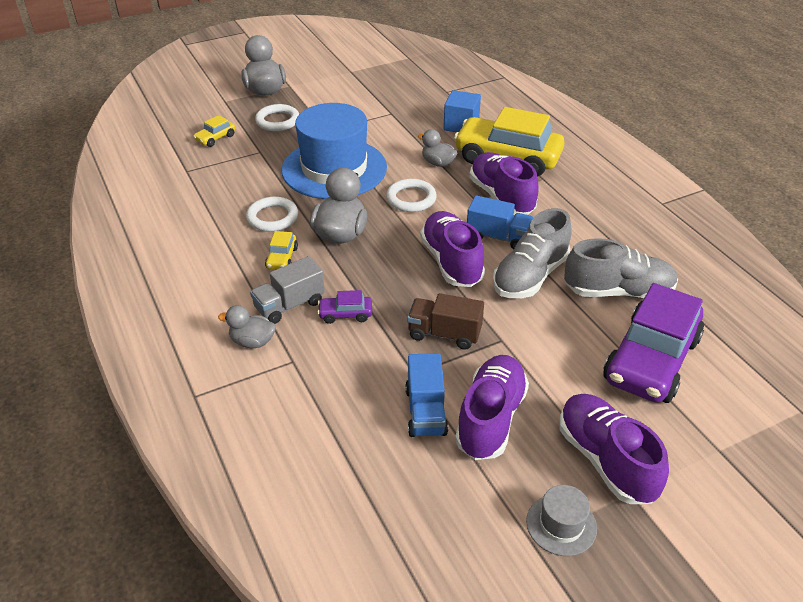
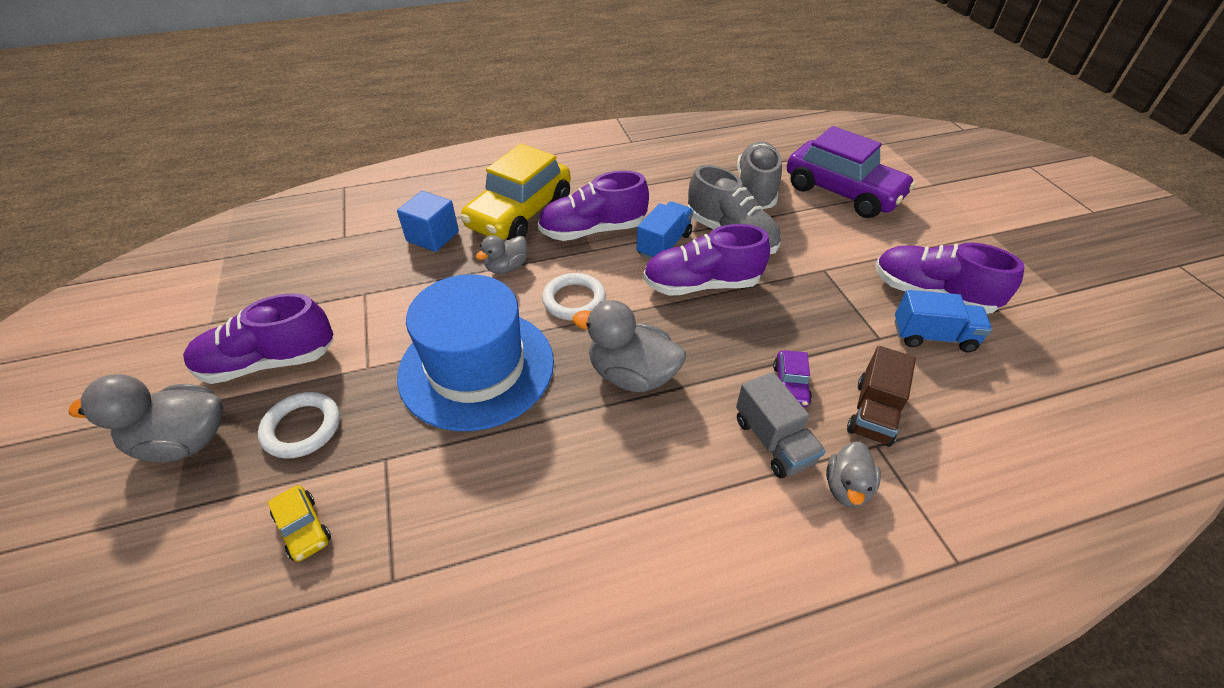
camera: 80 degrees left, 5 degrees up
white ring [246,197,298,232] -> none
yellow car [265,231,298,270] -> none
brown truck [407,293,484,350] -> brown truck moved to [847,346,916,447]
grey hat [526,485,597,556] -> none
purple shoe [559,394,669,504] -> purple shoe moved to [183,293,333,384]

